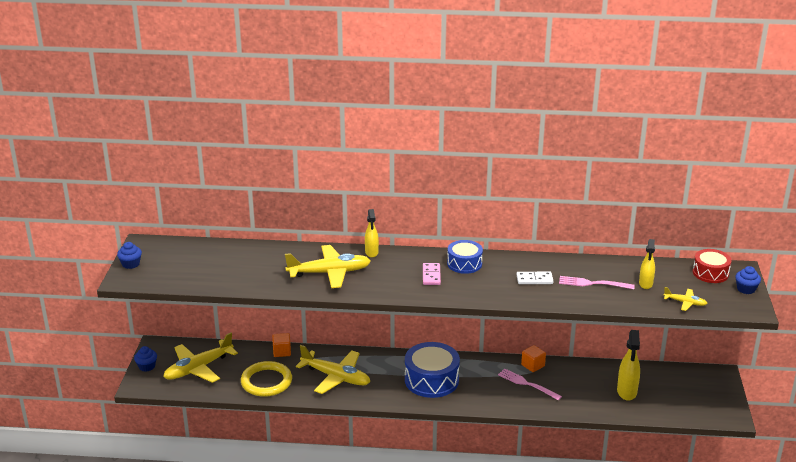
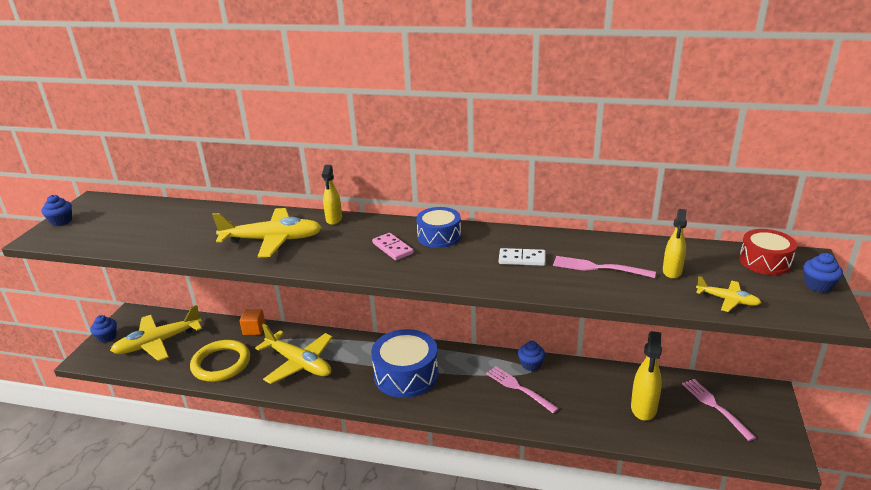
camera: 10 degrees right, 0 degrees up
pink domino [423,263,441,285] -> pink domino turned 45 degrees counterclockwise [372,233,413,260]
orange cube [521,345,546,372] -> blue cupcake [518,341,545,371]
none -> pink fork [682,379,756,441]

